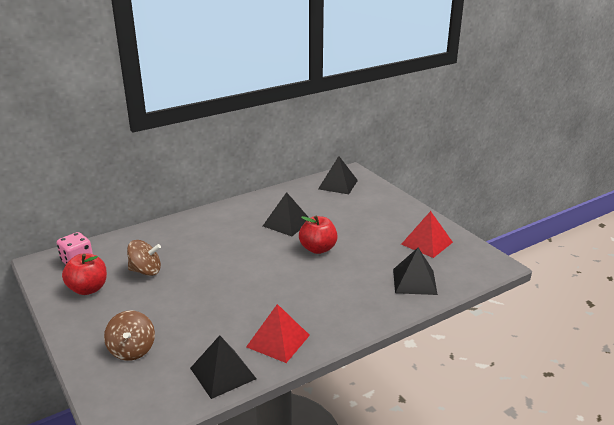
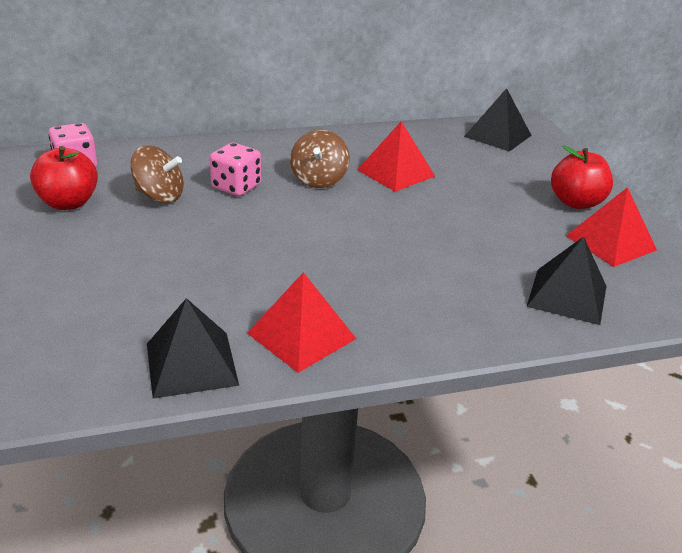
camera: 15 degrees right, 5 degrees up
brown spinning top [104,310,155,361] -> brown spinning top moved to [290,130,349,188]
black pyramid [263,192,309,236] -> red pyramid [357,121,435,192]
red apple [299,215,338,254] -> red apple moved to [551,145,613,209]
none -> pink dice [210,143,261,196]

